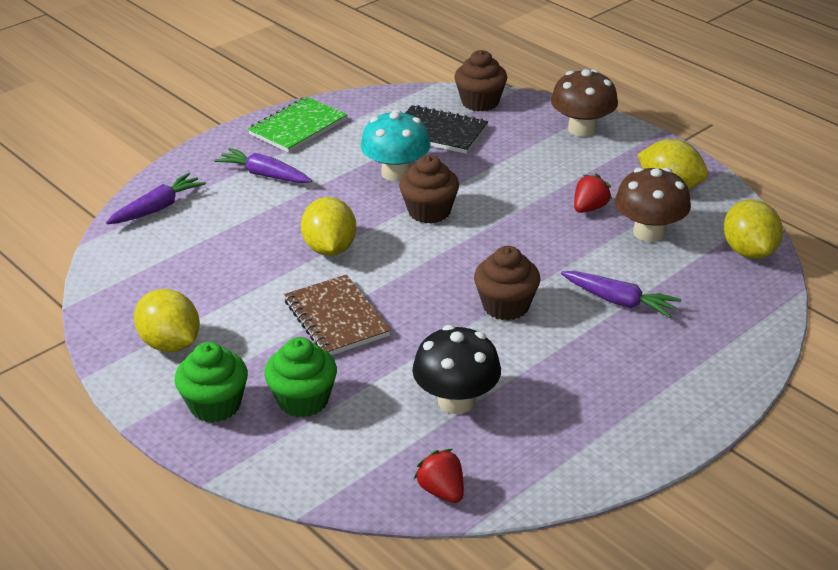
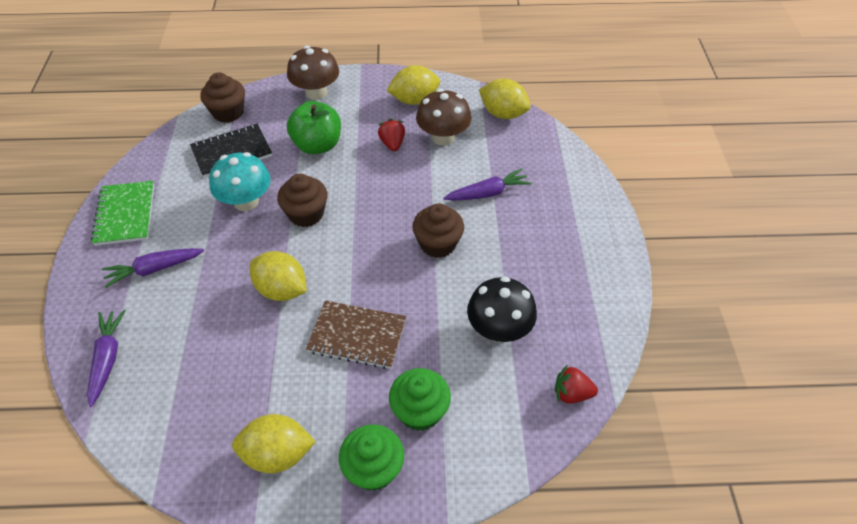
camera: 50 degrees left, 15 degrees up
none -> green apple [287,101,341,154]

